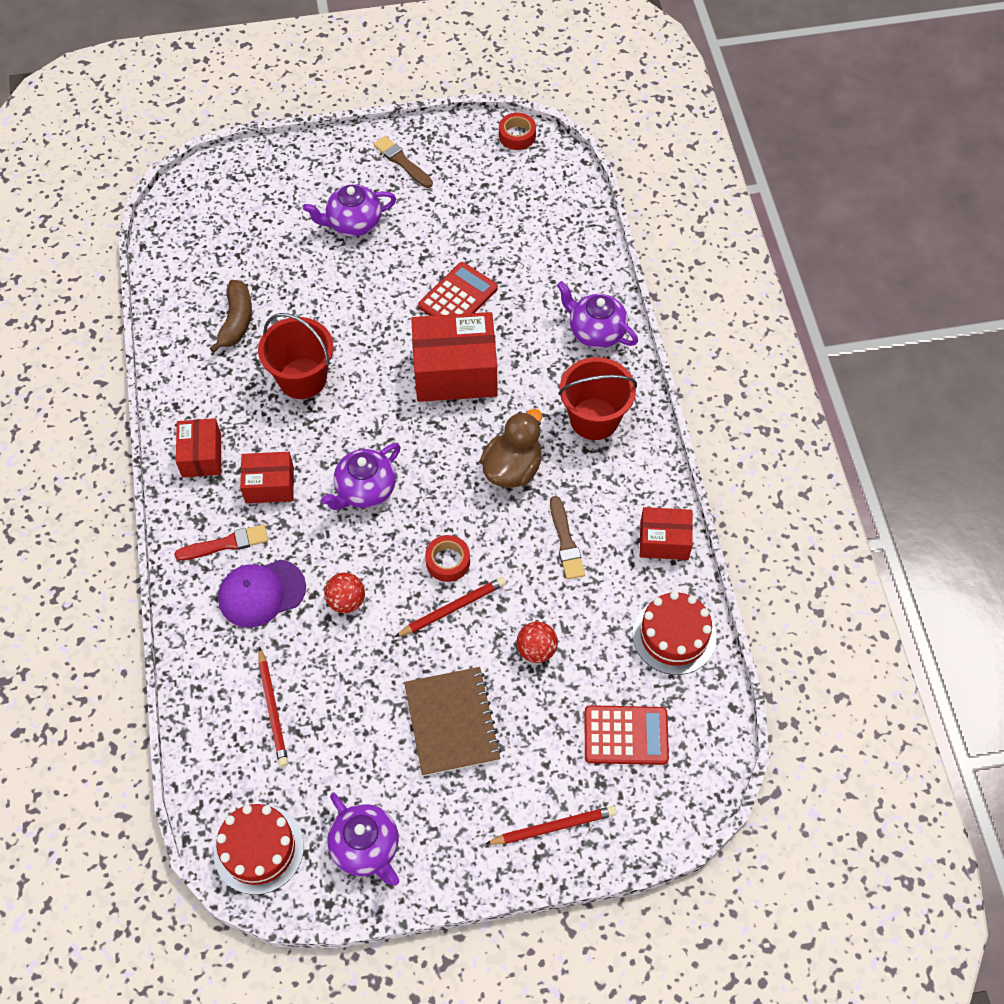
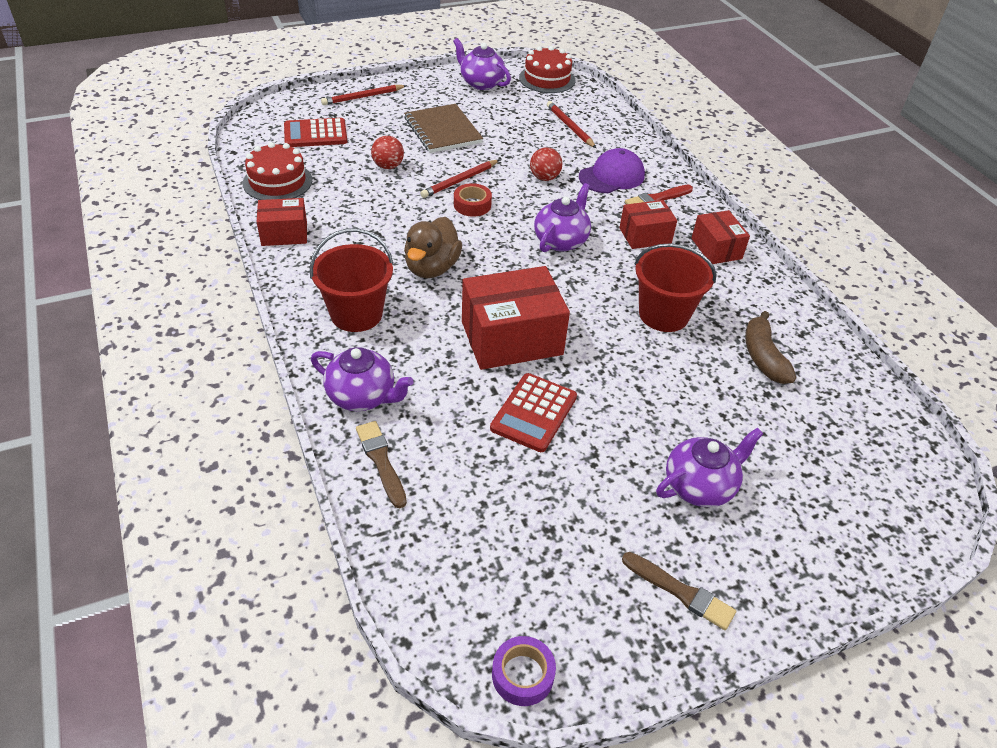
camera: 165 degrees right, 15 degrees down
red tape [499,113,536,150] -> purple tape [492,636,556,706]
brown brush [550,496,585,580] -> brown brush moved to [356,421,407,508]

